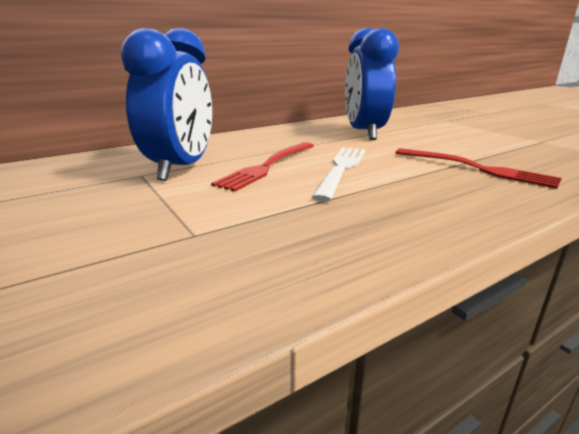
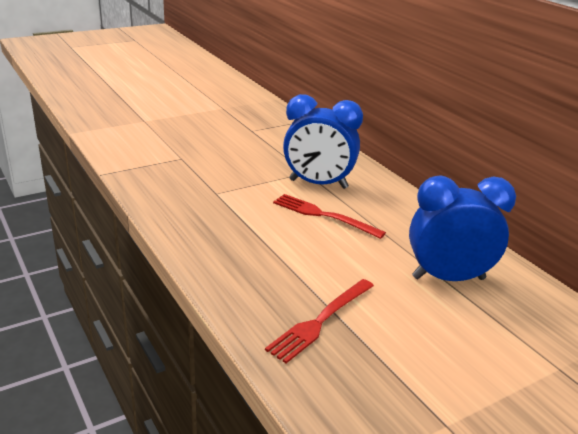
camera: 90 degrees right, 5 degrees up
white fork [312,147,365,202] -> none

